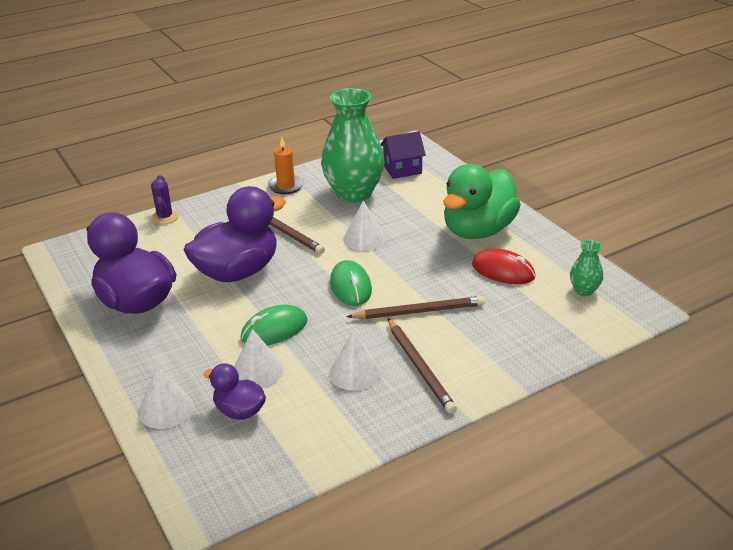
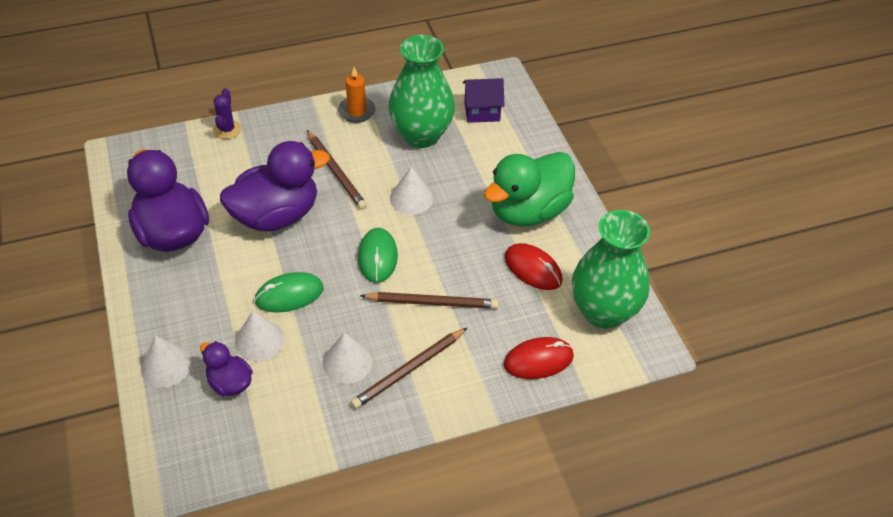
camera: 10 degrees right, 15 degrees up
brown pencil [388,319,457,414] -> brown pencil turned 60 degrees clockwise [351,328,467,409]
green vase [570,240,603,296] -> green vase [572,210,650,329], size x2.28
none -> red mouse [504,337,574,379]

